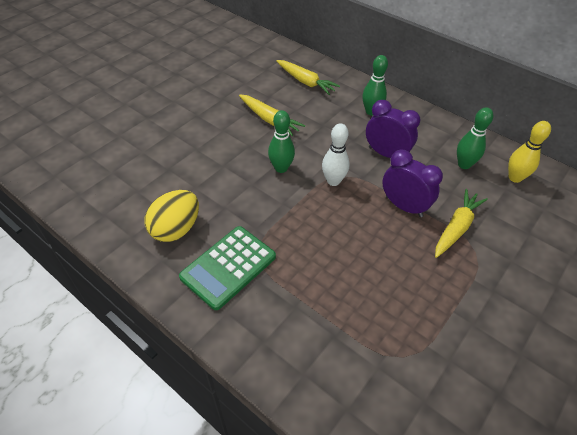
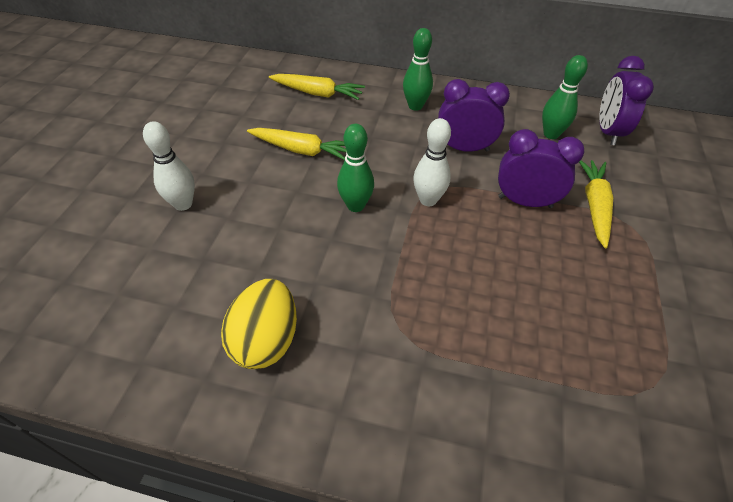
camera: 25 degrees left, 0 degrees up
green calculator [179,226,276,310] -> none
yellow bowling pin [508,121,551,183] -> purple clock [599,56,654,145]
none -> white bowling pin [143,121,195,211]

